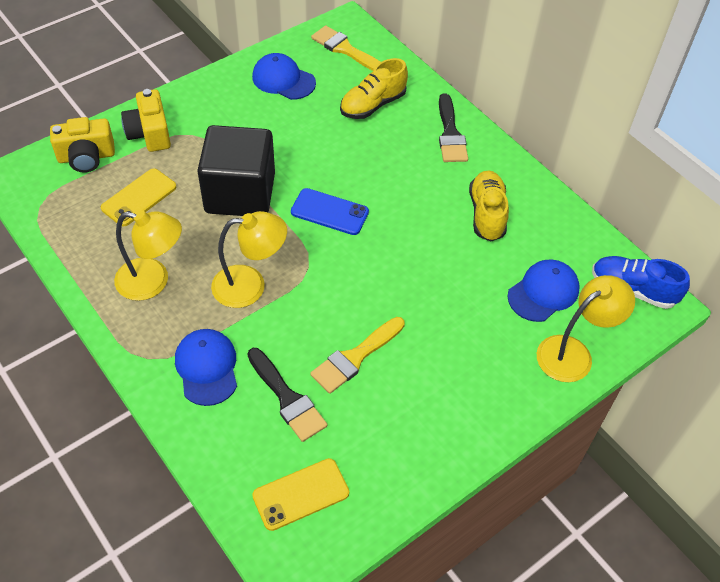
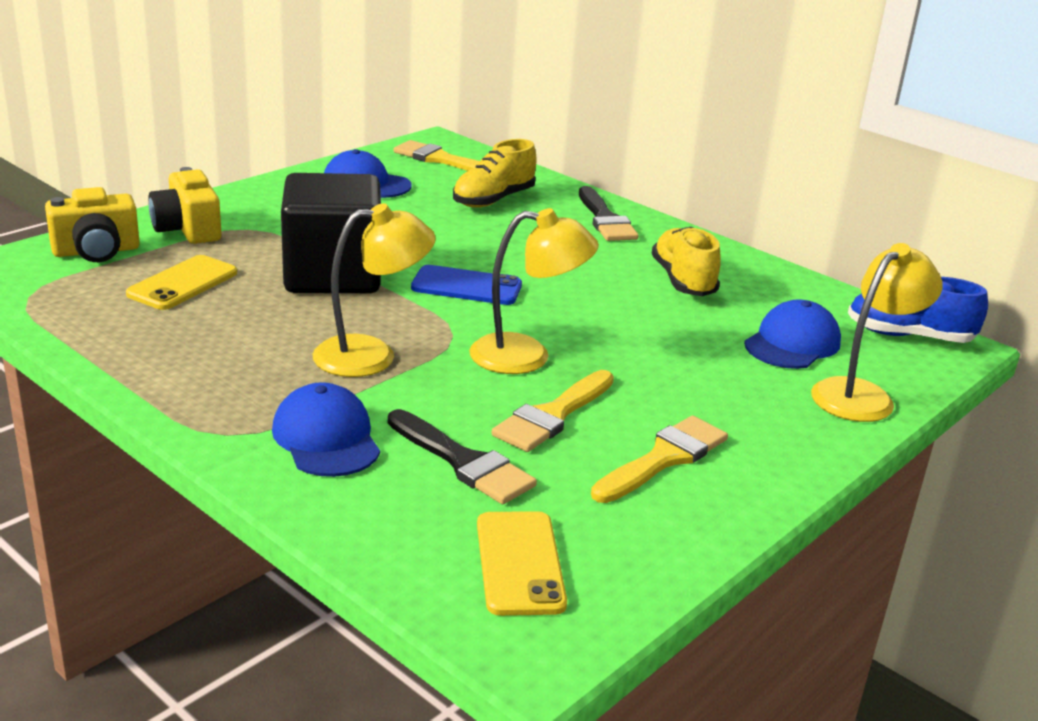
camera: 10 degrees left, 25 degrees down
yellow lamp [114,210,182,301] -> yellow lamp moved to [469,208,599,374]
yellow phone [252,458,349,531] -> yellow phone turned 60 degrees counterclockwise [477,511,567,616]
none -> yellow brush [591,415,728,503]

